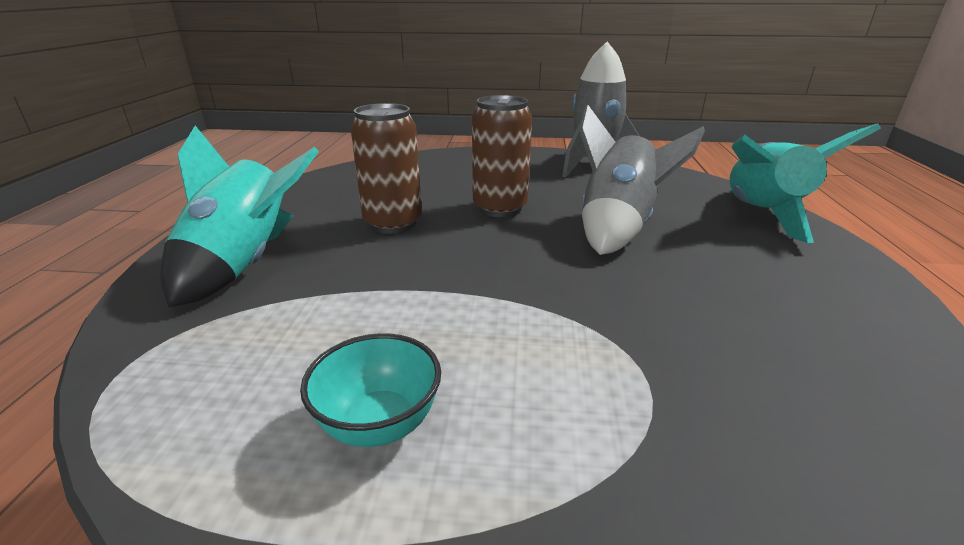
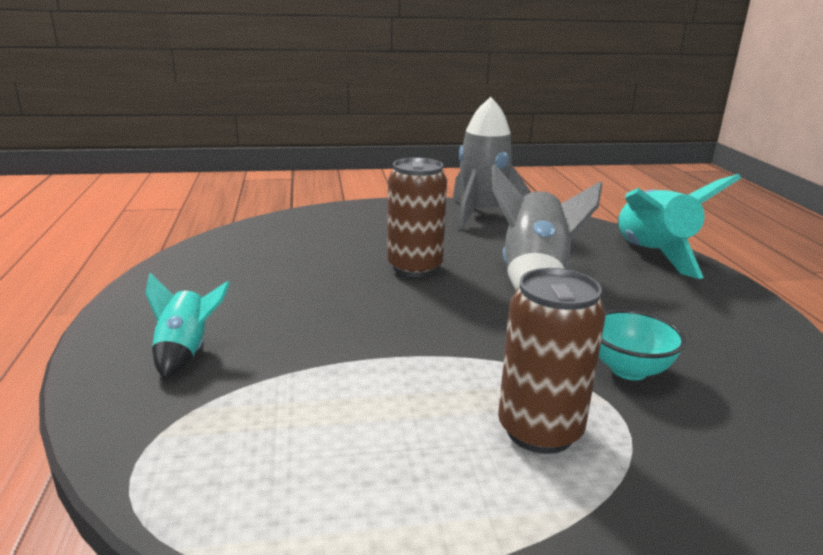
camera: 15 degrees left, 5 degrees down
turquoise rocket [160,126,319,307] -> turquoise rocket [145,273,230,379], size x0.56
turquoise bowl [300,333,441,447] -> turquoise bowl moved to [599,310,686,380]
brown can [351,103,422,234] -> brown can moved to [498,268,606,454]

